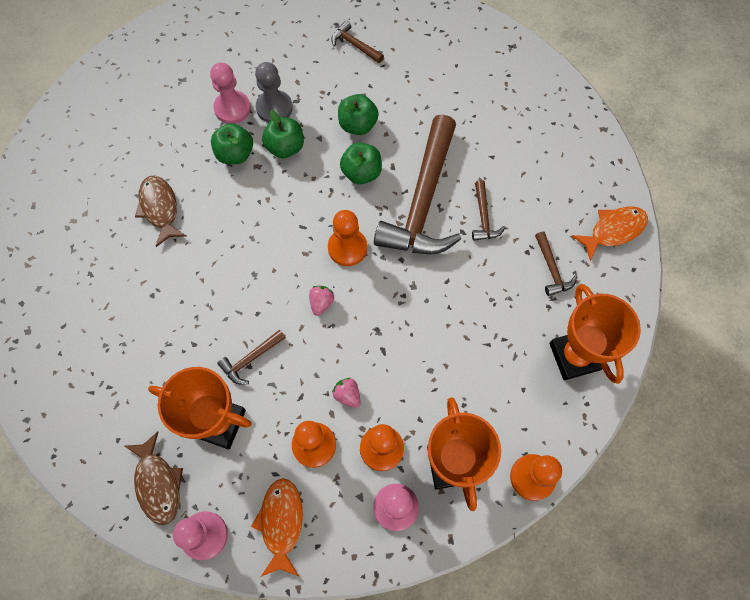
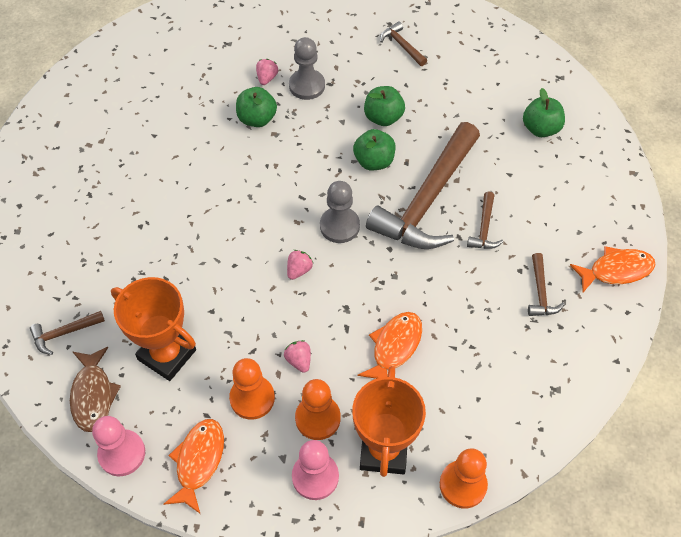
camera: 15 degrees right, 10 degrees down
brown fish [135,176,186,247] -> none
pink pawn [210,63,251,124] -> pink strawberry [256,59,278,85]
brown hammer [217,329,286,384] -> brown hammer moved to [30,311,105,355]
green apple [262,110,304,158] -> green apple moved to [523,88,565,137]
orange pawn [328,210,367,266] -> grey pawn [320,181,360,243]
orange trophy [549,284,641,384] -> none
none -> orange fish [357,312,422,379]

